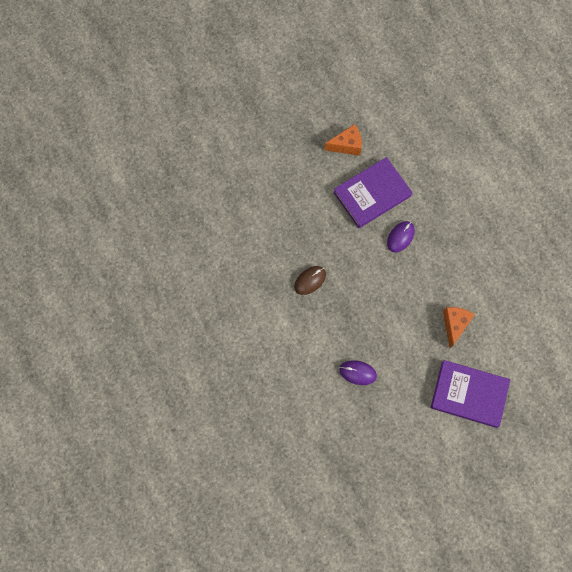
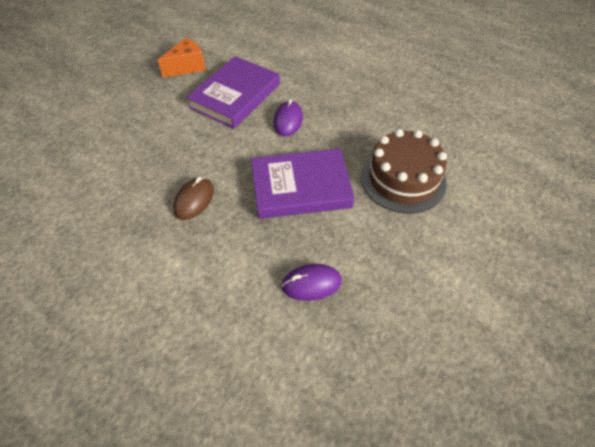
camera: 25 degrees left, 20 degrees down
purple book [431,360,510,428] -> purple book moved to [251,149,355,219]
orange cheese [443,307,475,348] -> brown cake [361,129,447,214]

